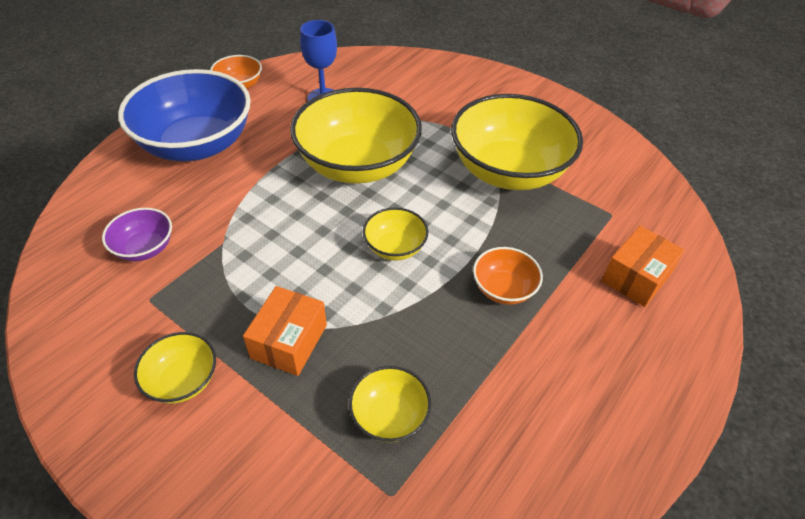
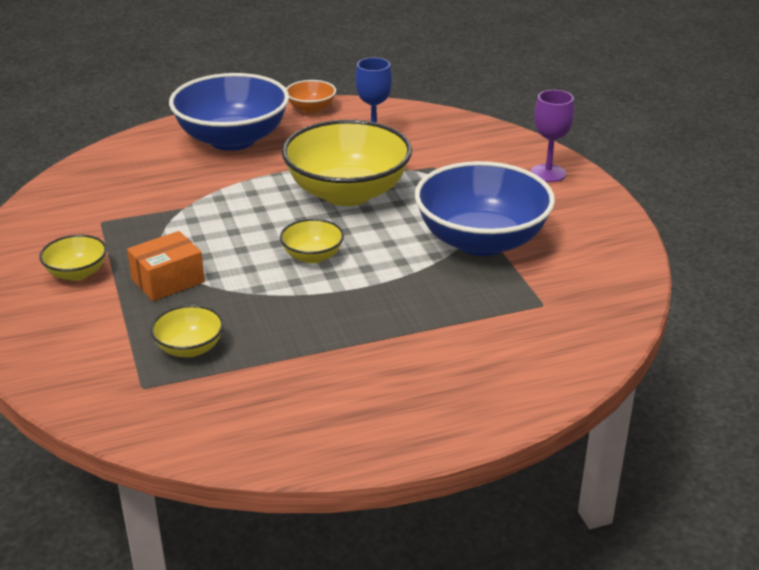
camera: 35 degrees right, 15 degrees down
purple bowl [102,208,172,261] -> none
yellow bowl [451,94,583,190] -> blue bowl [414,161,555,256]
orange bowl [473,247,543,305] -> none
orange box [601,226,685,307] -> none
none -> purple goblet [531,90,574,182]

